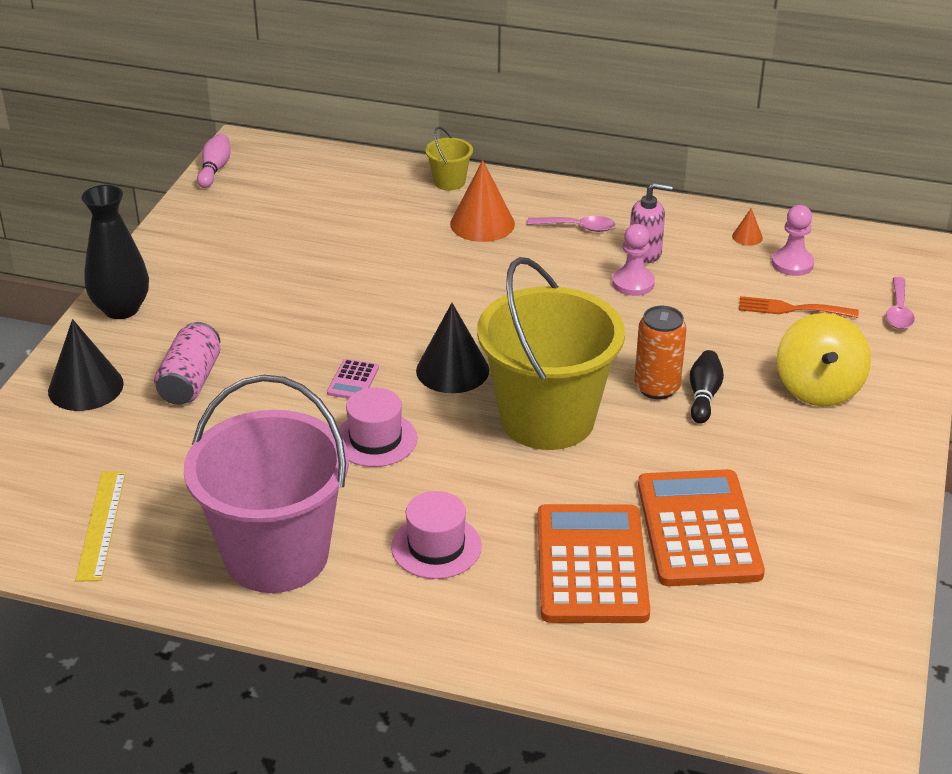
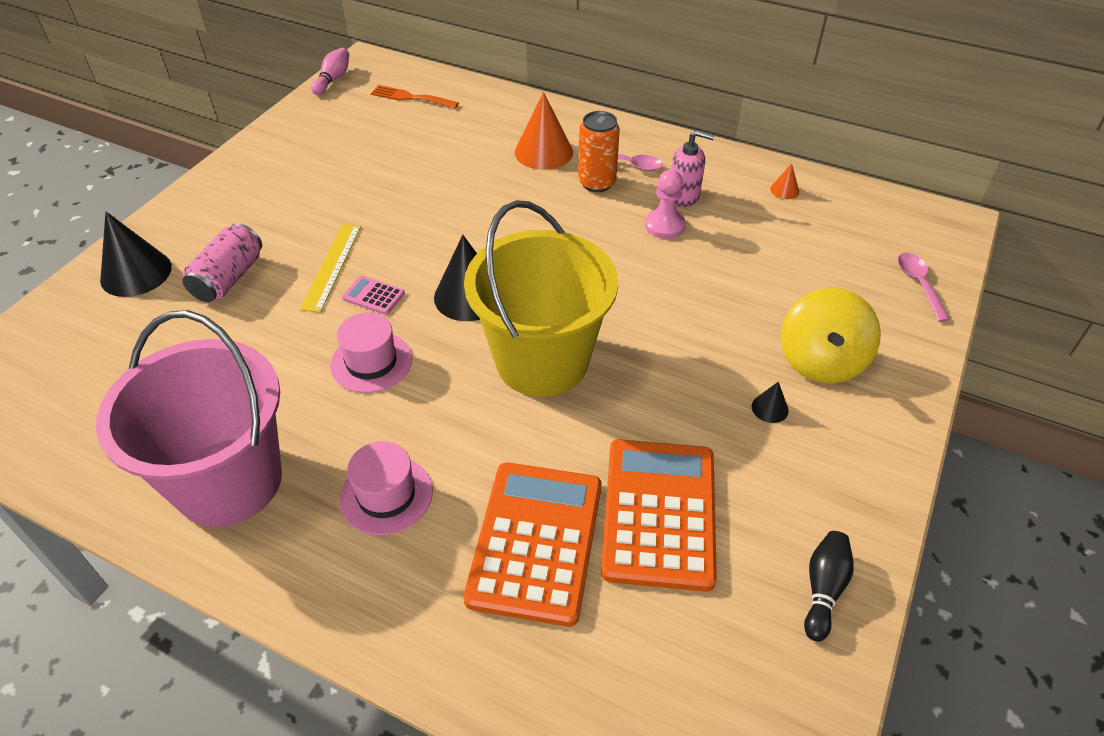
camera: 10 degrees right, 10 degrees up
yellow ruler [75,471,126,582] -> yellow ruler moved to [300,224,361,313]
black vase [81,185,149,319] -> none
pink calculator [327,359,379,399] -> pink calculator turned 90 degrees clockwise [342,276,405,315]
yellow bucket [425,127,473,191] -> none
orange can [634,306,687,399] -> orange can moved to [578,111,620,192]
black bowling pin [690,350,724,424] -> black bowling pin moved to [804,531,854,642]
orange fork [739,296,859,318] -> orange fork moved to [371,85,459,109]
pink pawn [772,205,814,276] -> none
pink spoon [886,277,915,329] -> pink spoon turned 150 degrees clockwise [898,253,950,322]
none -> black cone [752,382,789,423]

